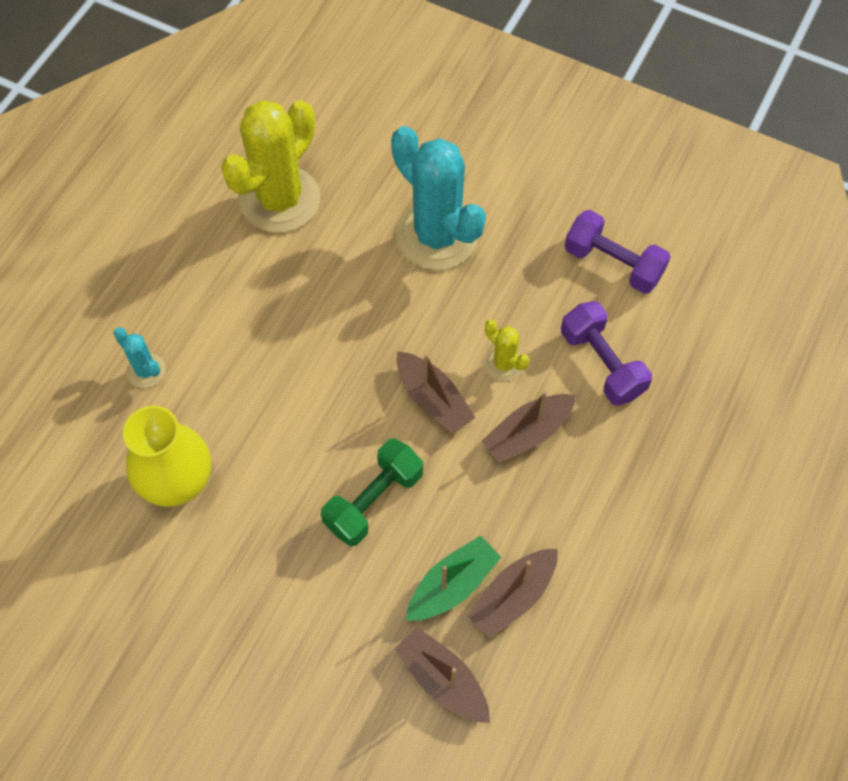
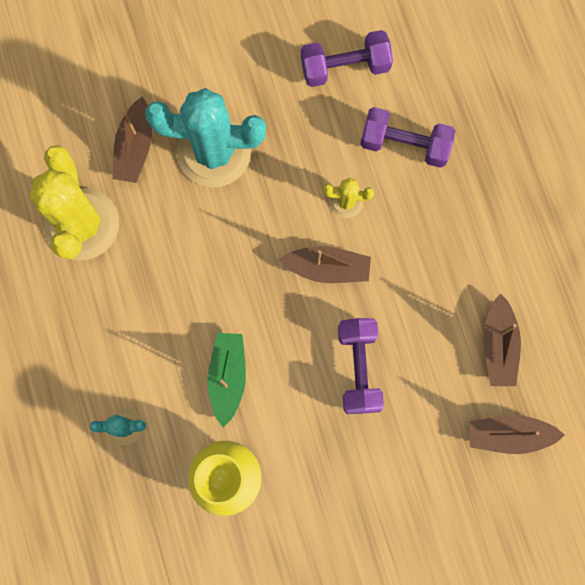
camera: 45 degrees left, 15 degrees up
green dumbbell [321,438,423,546] -> purple dumbbell [338,318,384,414]
green boat [406,535,501,621] -> green boat moved to [207,333,246,428]
brown boat [482,391,576,463] -> brown boat moved to [112,96,152,183]

